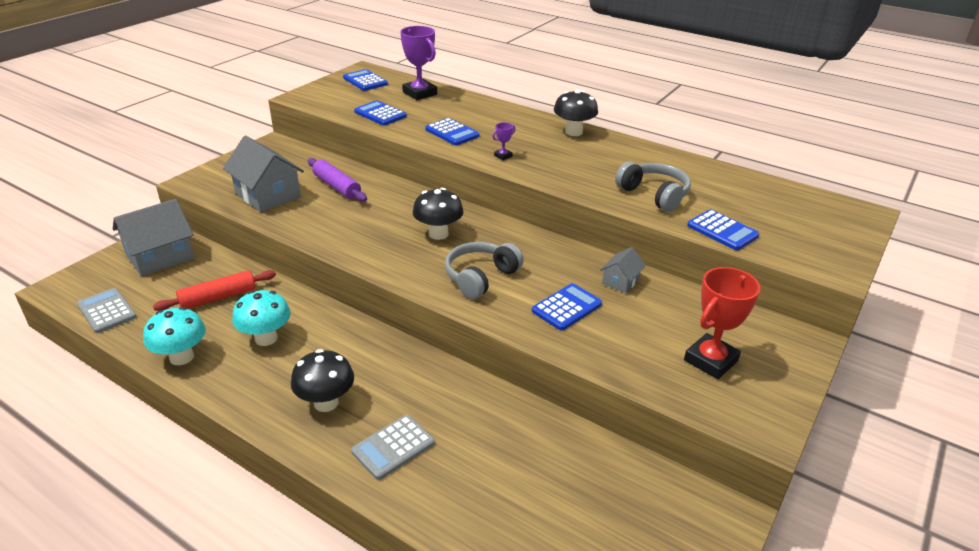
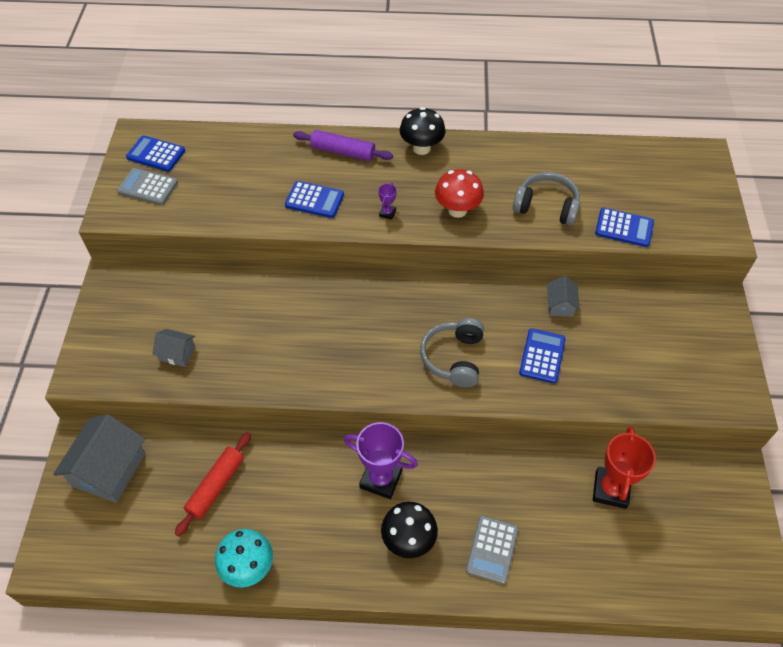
camera: 30 degrees left, 20 degrees up
grey calculator [77,288,136,333] -> grey calculator moved to [117,168,178,205]
grey house [223,135,304,212] -> grey house [153,329,195,367], size x0.51
turquoise mushroom [232,290,291,346] -> none
purple rolling pin [308,158,367,202] -> purple rolling pin moved to [293,130,393,161]
blue calculator [354,100,407,126] -> none
purple trophy [400,26,437,100] -> purple trophy moved to [344,422,418,499]
black mushroom [413,188,464,240] -> none
red trophy [684,267,760,379] -> red trophy moved to [593,426,656,509]
none -> red mushroom [435,169,484,218]

